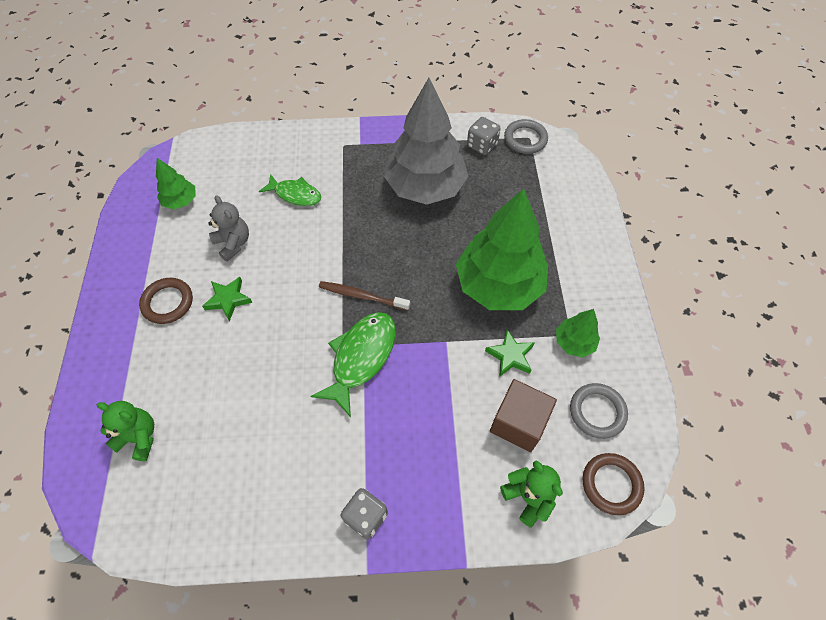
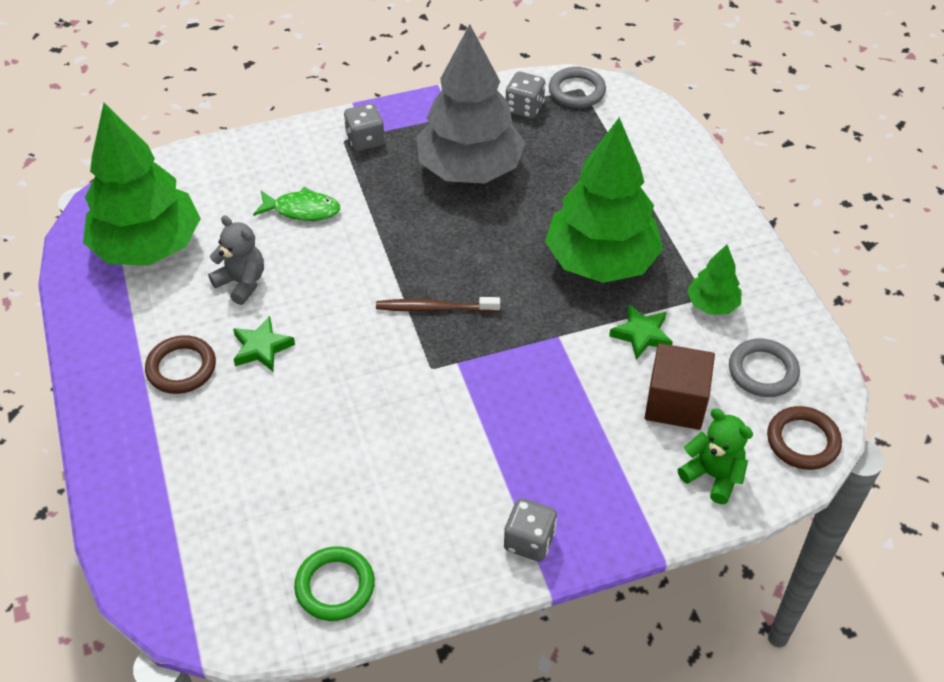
camera: 15 degrees left, 10 degrees down
green teddy bear [97,401,154,461] -> none
green tree [156,158,196,209] -> green tree [83,103,201,266], size x2.18
green fish [310,312,396,417] -> none
none -> green ring [294,546,375,621]
none -> grey dice [344,103,385,151]

